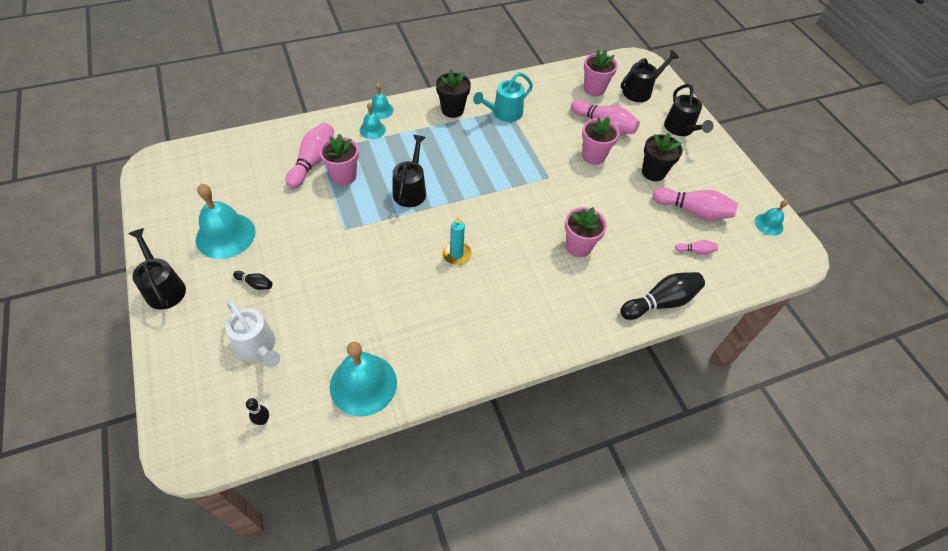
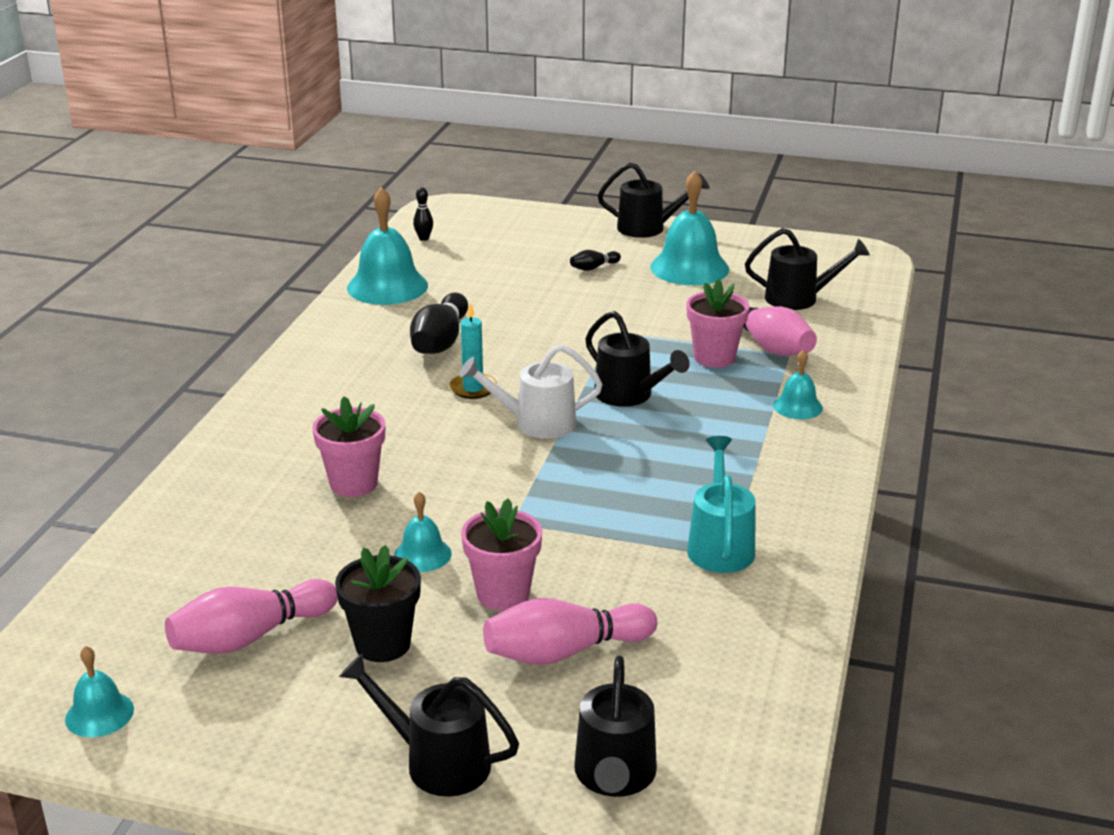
camera: 130 degrees right, 25 degrees down
white watering can [225,301,280,368] -> white watering can moved to [460,344,603,439]
turquoise bell [368,83,394,119] -> turquoise bell moved to [394,492,452,572]
black flower pot [436,69,471,118] -> none
pink flower pot [584,49,618,96] -> none
black bowling pin [620,272,705,320] -> black bowling pin moved to [410,293,468,354]
pink bowling pin [675,240,718,255] -> none
none -> black watering can [745,228,870,310]

